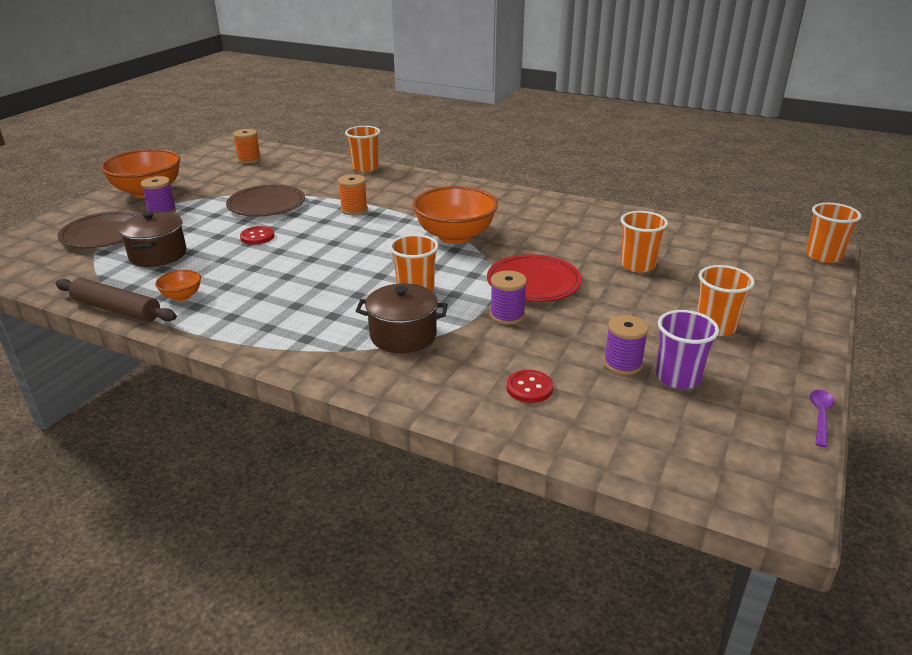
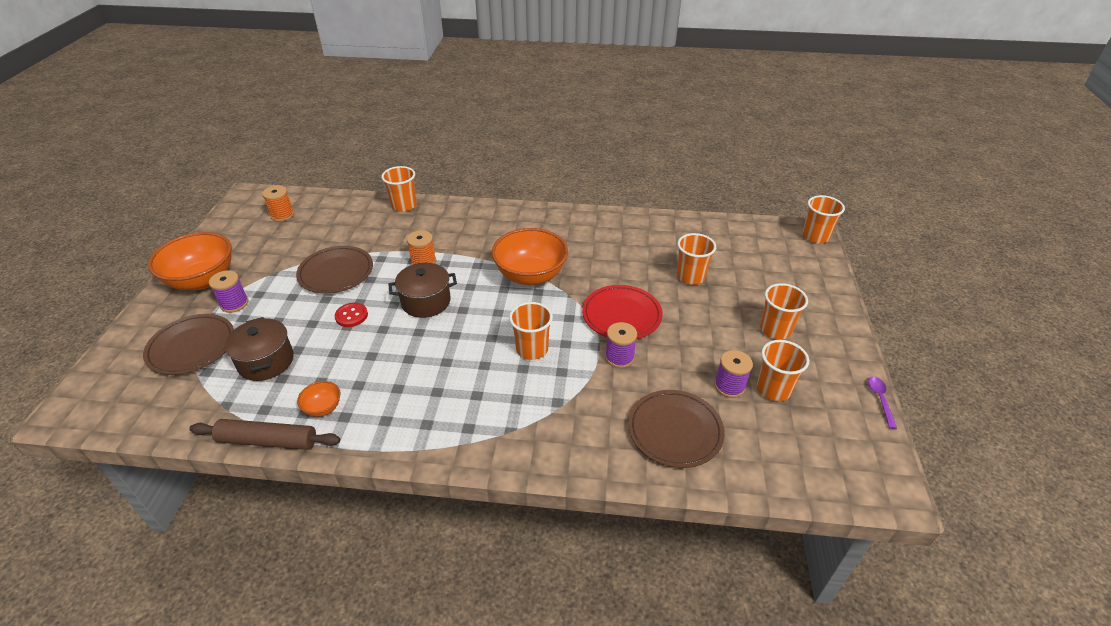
camera: 20 degrees left, 10 degrees up
brown pot [356,283,448,353] -> brown pot moved to [388,263,457,318]
red button [506,370,553,403] -> brown plate [628,390,725,468]
purple cup [656,310,719,389] -> orange cup [757,340,809,401]

